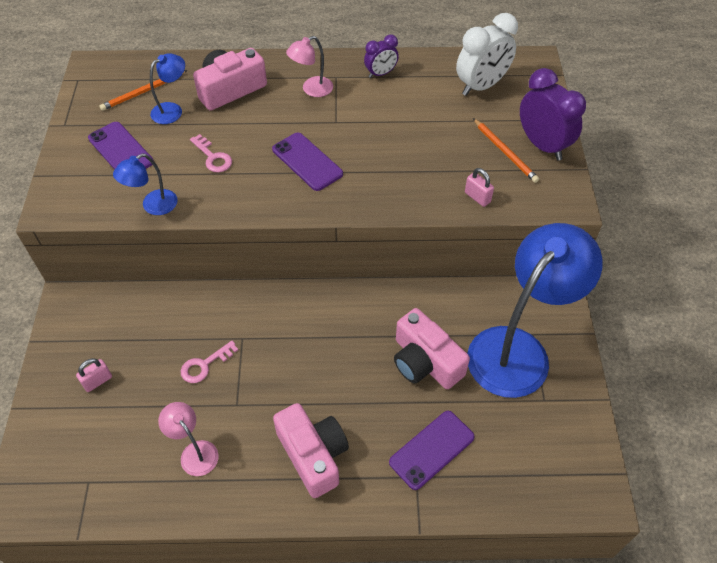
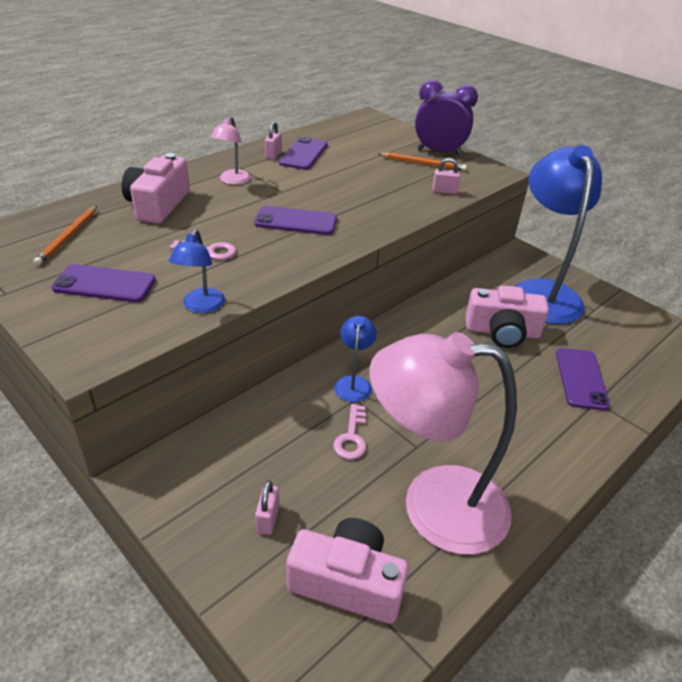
camera: 45 degrees left, 15 degrees down
blue lamp [150,53,185,124] -> blue lamp moved to [334,316,377,402]
pink lamp [158,402,219,476] -> pink lamp [369,332,517,555], size x2.34
pink camera [273,403,349,498] -> pink camera moved to [287,518,409,624]
purple clock [364,35,399,78] -> pink padlock [265,122,282,159]
white clock [456,13,518,96] -> none
none -> purple phone [279,137,327,170]

